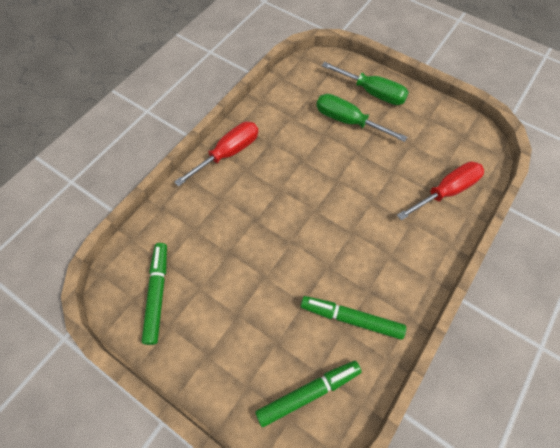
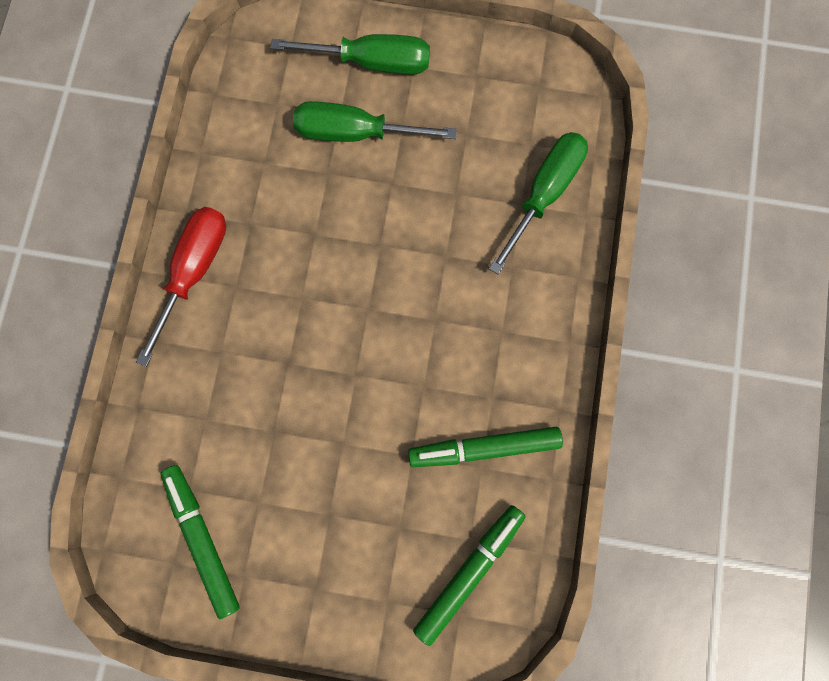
camera: 25 degrees left, 15 degrees up
red screwdriver [397,161,484,220] -> green screwdriver [489,132,588,274]

